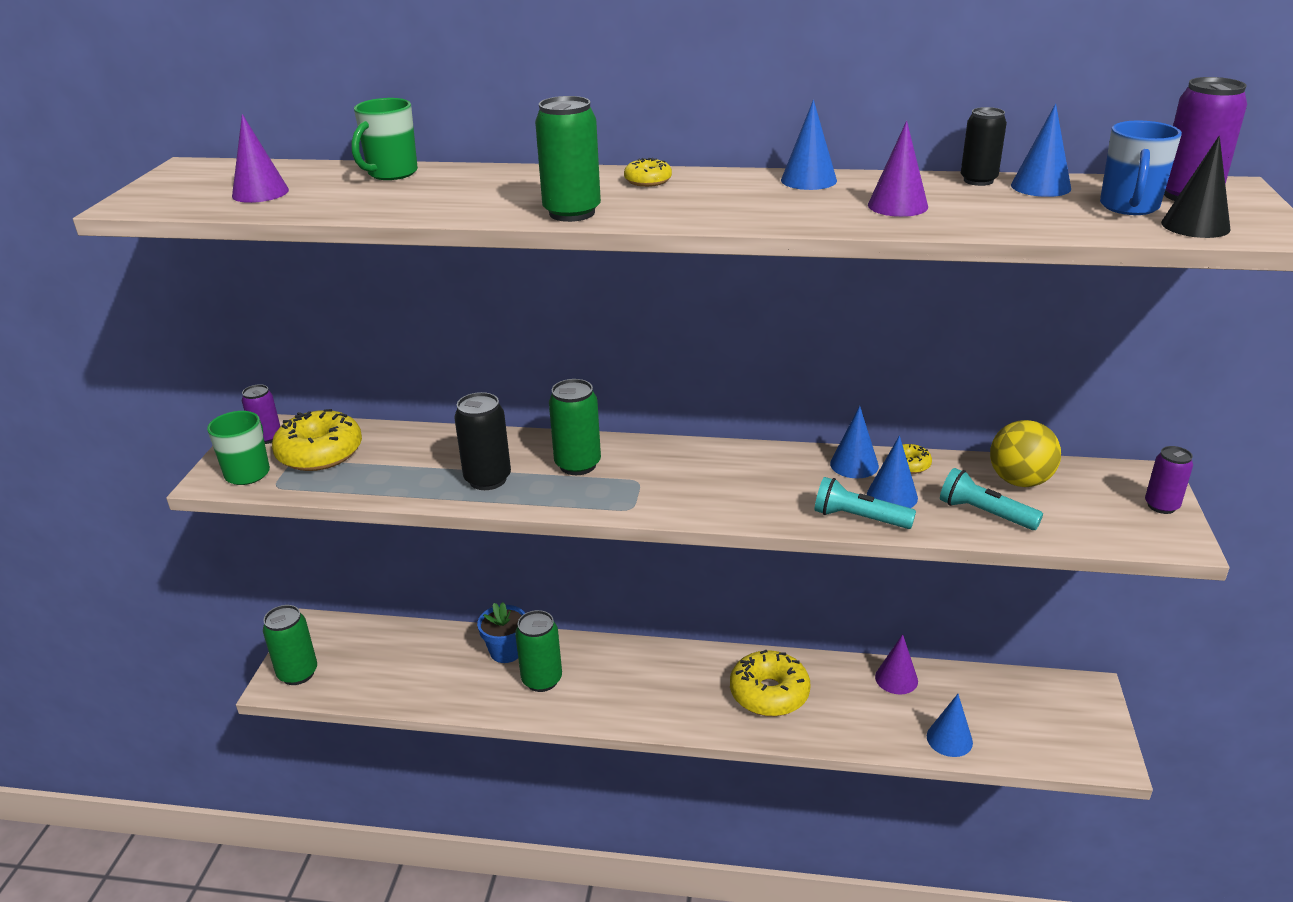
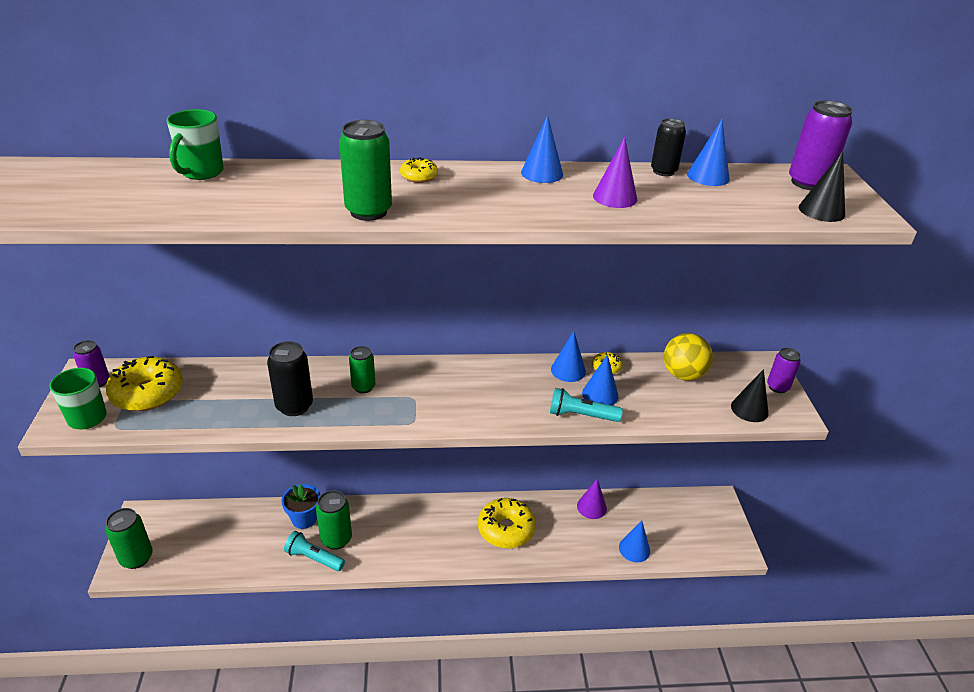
camera: 15 degrees left, 5 degrees up
purple cone [232,114,289,203] -> none
green can [549,379,601,475] -> green can [349,346,375,393], size x0.66
turquoise flashlight [940,468,1043,530] -> turquoise flashlight moved to [284,531,345,571]
blue mug [1100,121,1182,215] -> none
none -> black cone [731,369,769,422]

